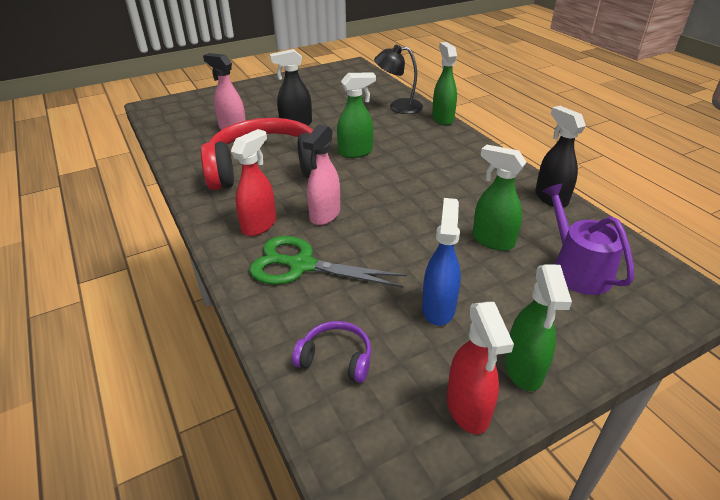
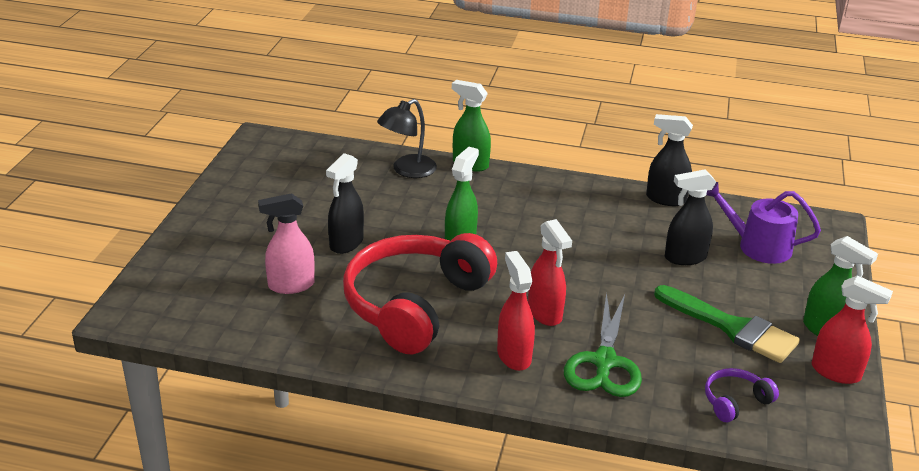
camera: 50 degrees left, 5 degrees down
green scissors [250,236,407,288] -> green scissors turned 45 degrees counterclockwise [564,292,642,397]
pink spray bottle [303,125,340,225] -> red spray bottle [528,219,572,326]
blue spray bottle [422,198,461,326] -> green brush [654,285,800,363]
green spray bottle [472,144,527,251] -> black spray bottle [665,170,716,265]

